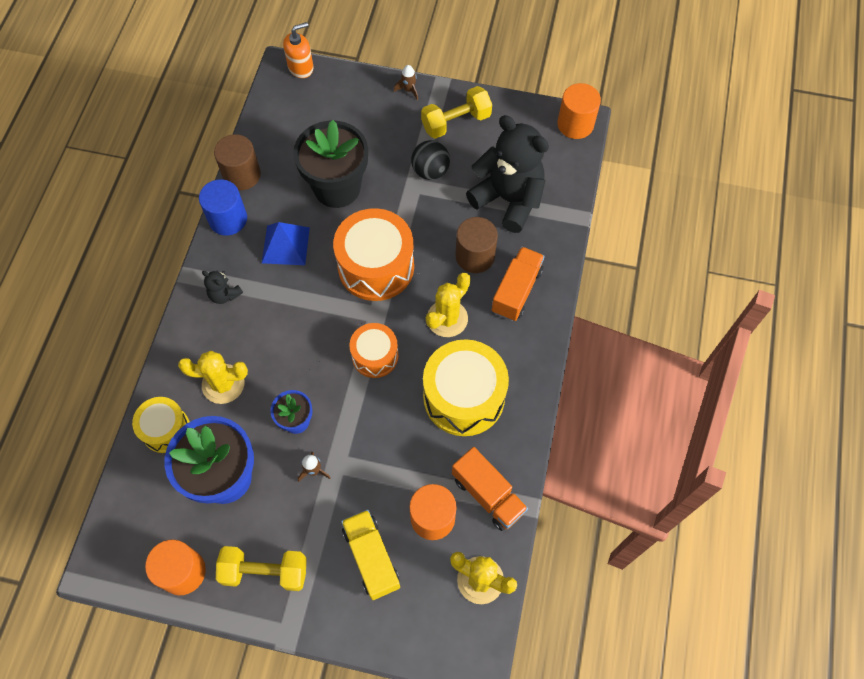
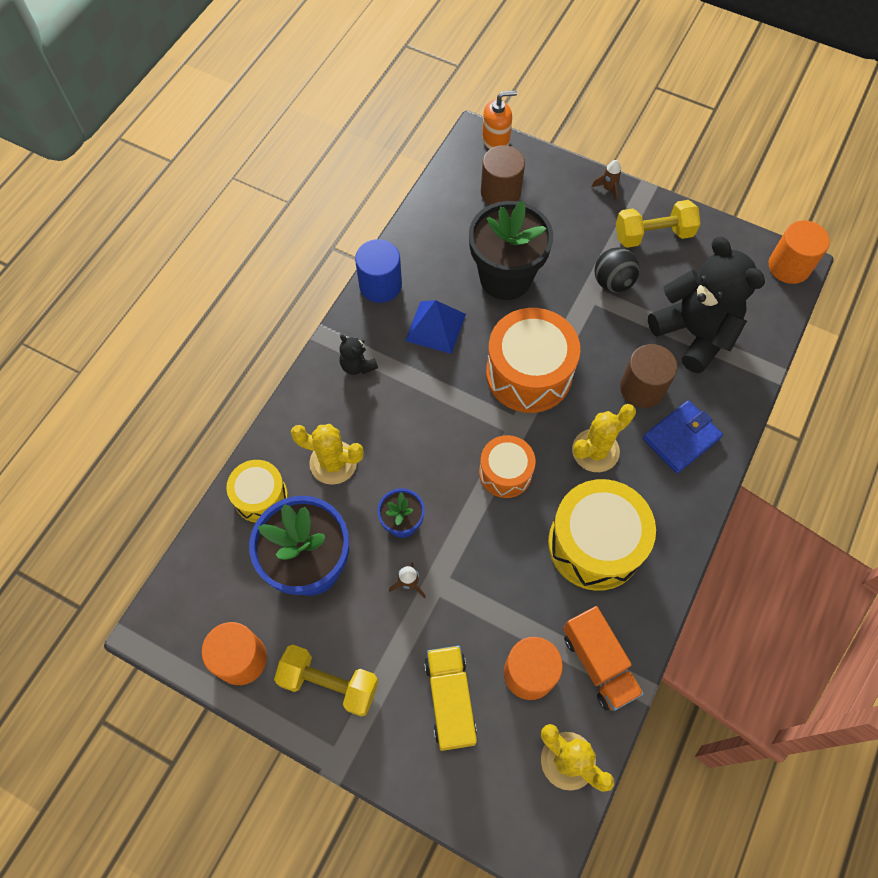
camera: 15 degrees right, 0 degrees up
brown cylinder [214,134,261,190] -> brown cylinder moved to [481,145,525,205]
orange truck [492,246,545,321] -> blue wallet [643,401,723,473]

